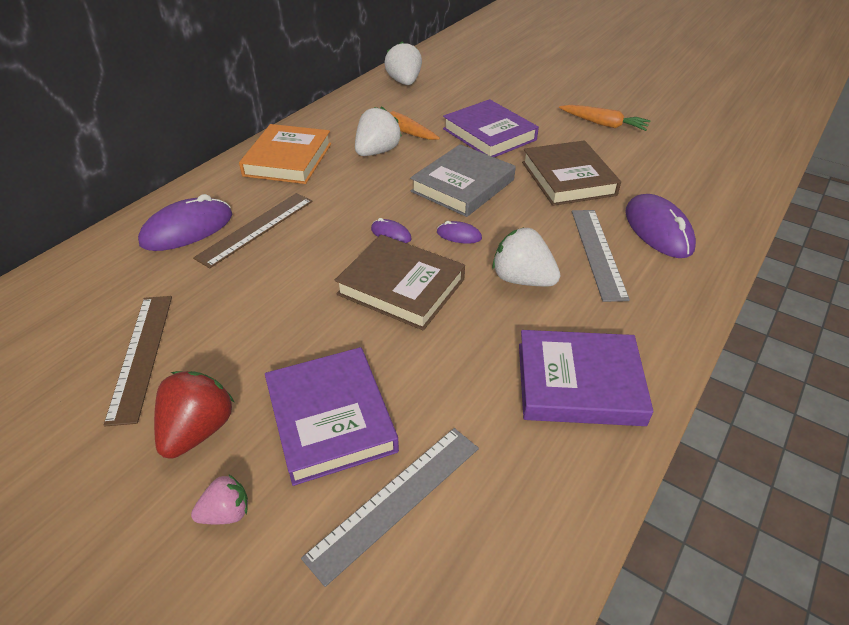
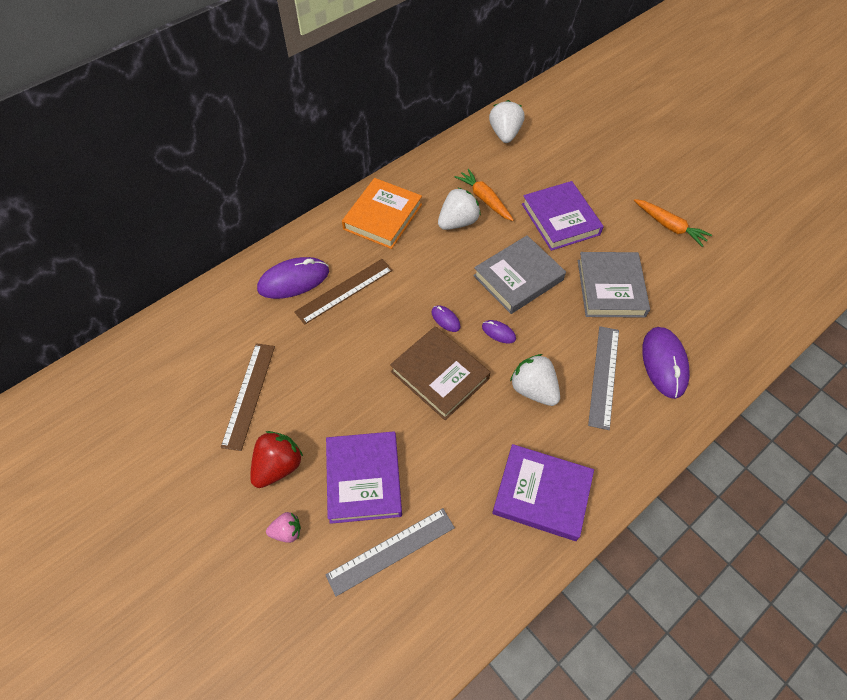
camera: 15 degrees right, 15 degrees up
brown book [522,140,621,206] -> grey book [578,252,650,318]

